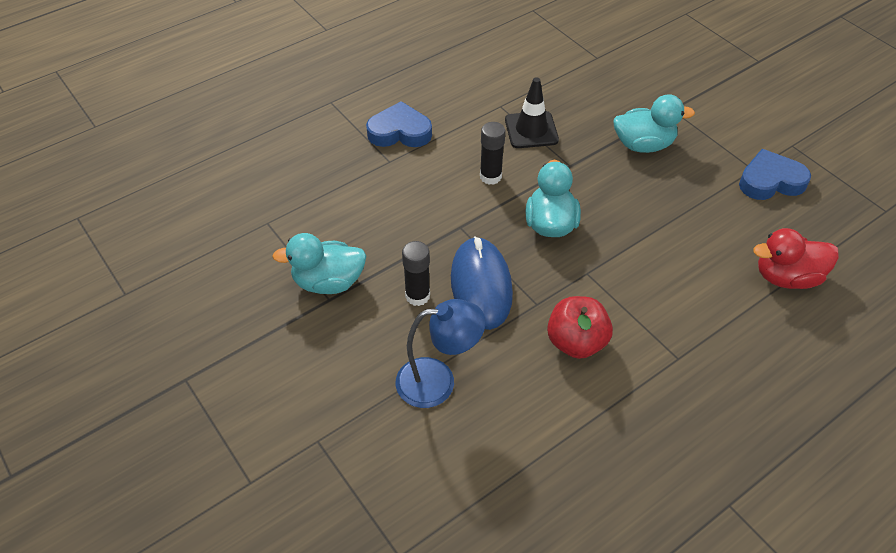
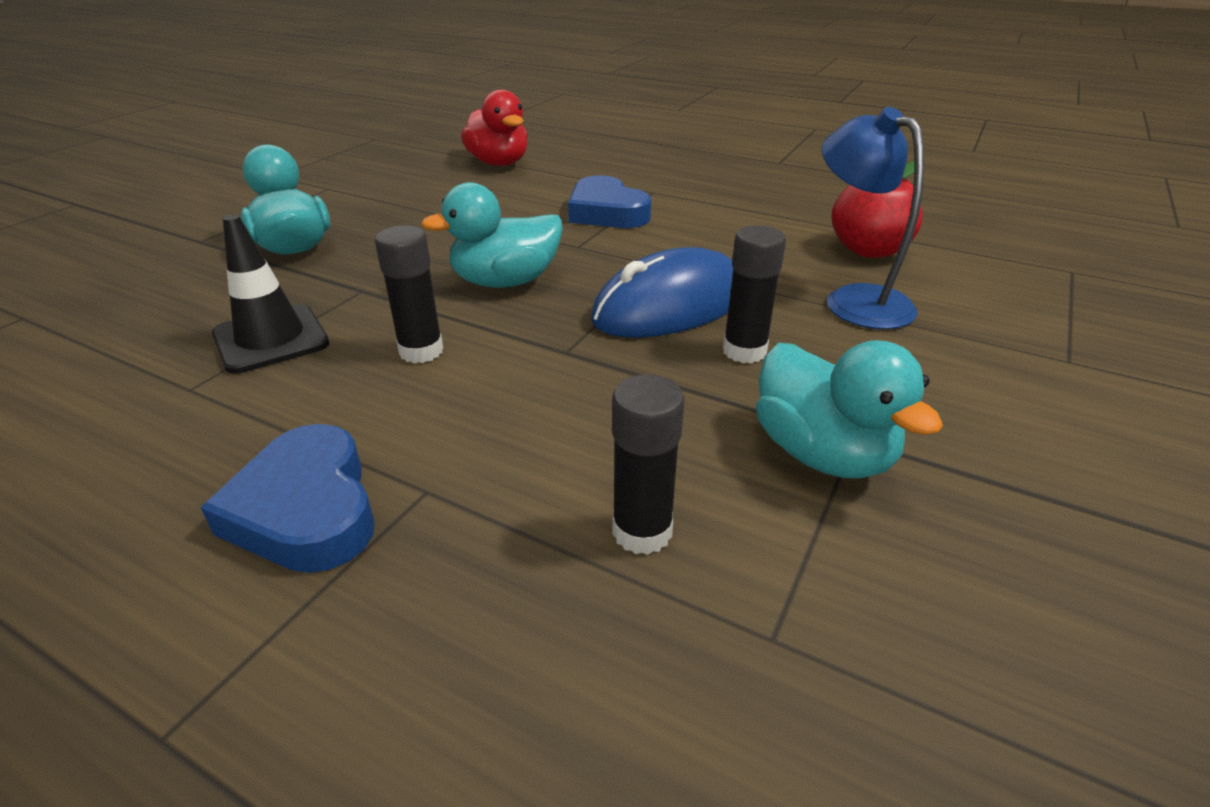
camera: 115 degrees left, 15 degrees down
red apple [547,296,613,359] -> red apple moved to [831,161,923,258]
blue heart [739,149,811,200] -> blue heart moved to [568,175,651,228]
none -> black glue stick [612,375,685,555]

